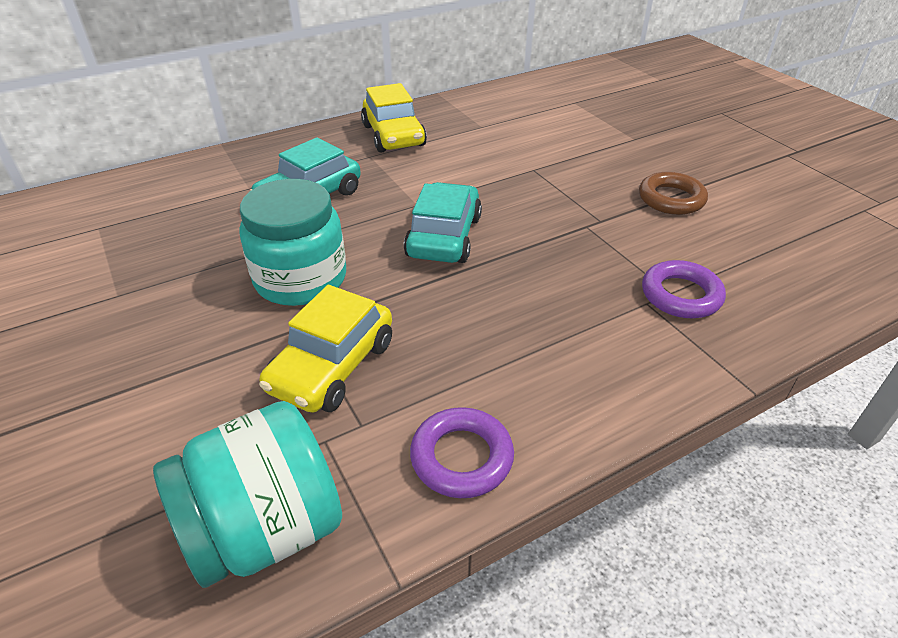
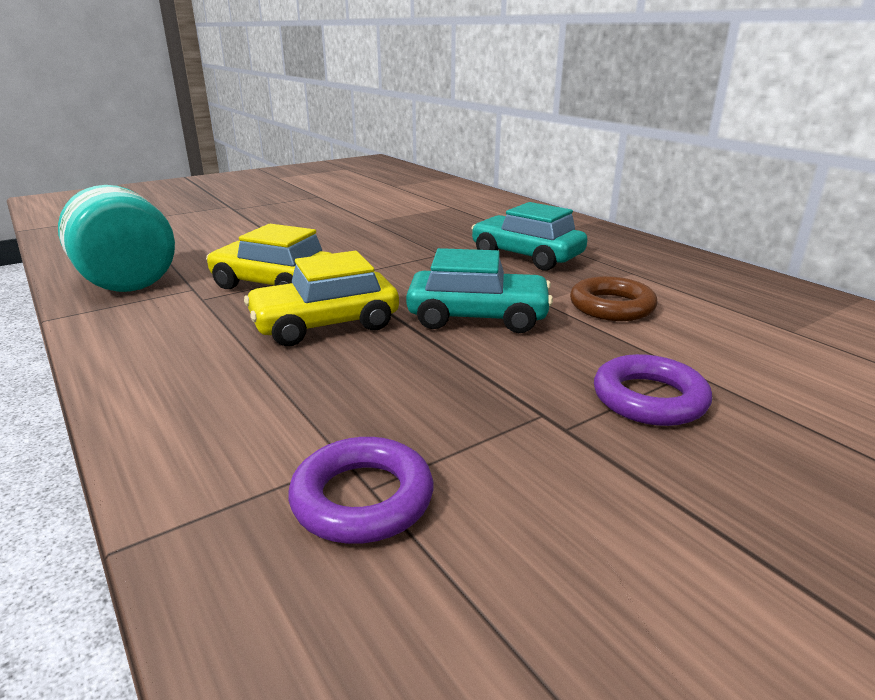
camera: 85 degrees right, 15 degrees down
turquoise jar [239,179,346,306] -> none
yellow car [361,83,427,153] -> yellow car moved to [244,251,399,346]
purple ring [410,407,514,498] -> purple ring moved to [594,354,712,426]
brown ring [639,172,708,215] -> brown ring moved to [570,276,658,321]

